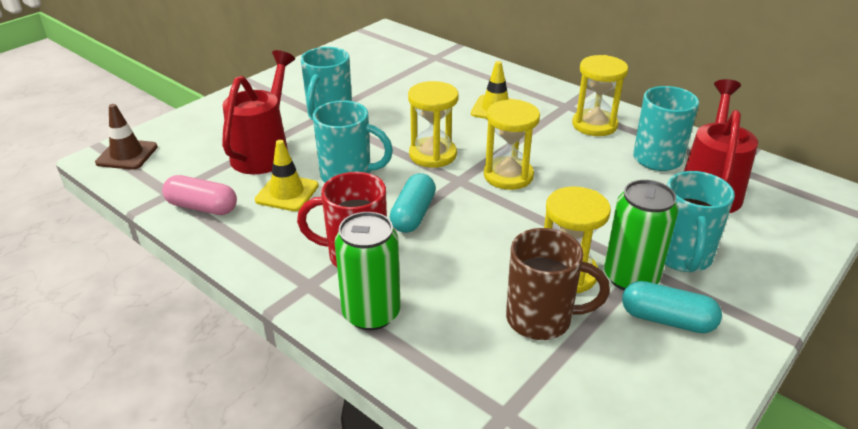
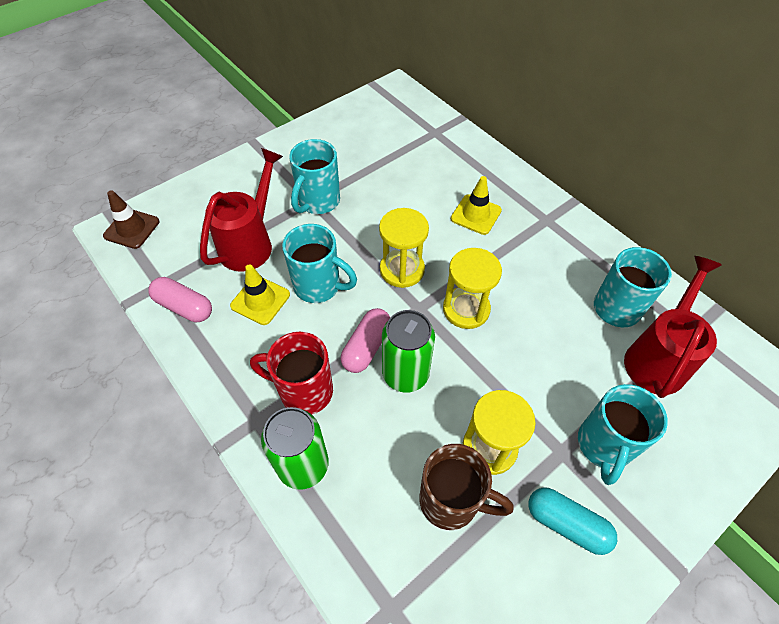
camera: 10 degrees right, 20 degrees up
turquoise capsule [390,173,436,233] -> pink capsule [341,308,390,373]
yellow hourglass [572,55,628,136] -> none
green can [604,180,678,291] -> green can moved to [382,310,435,393]

